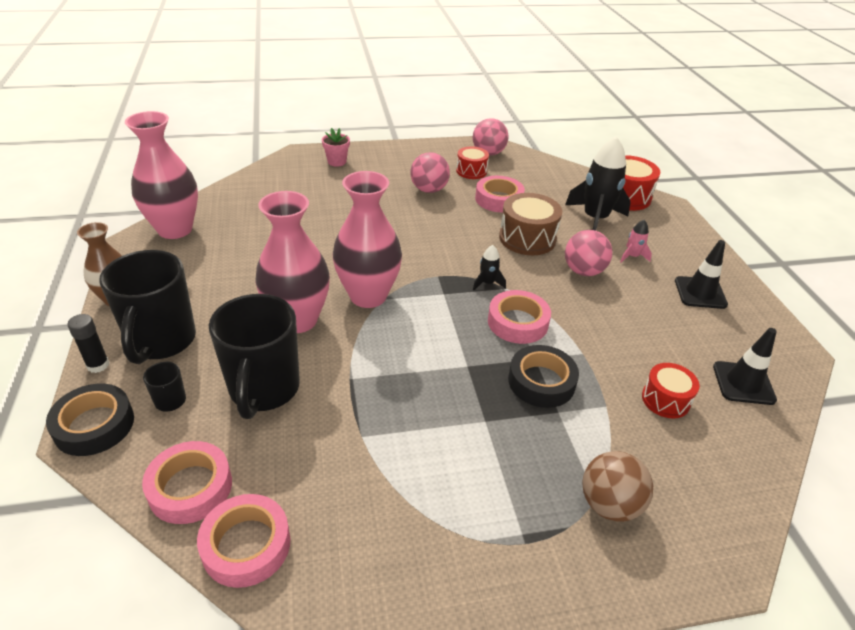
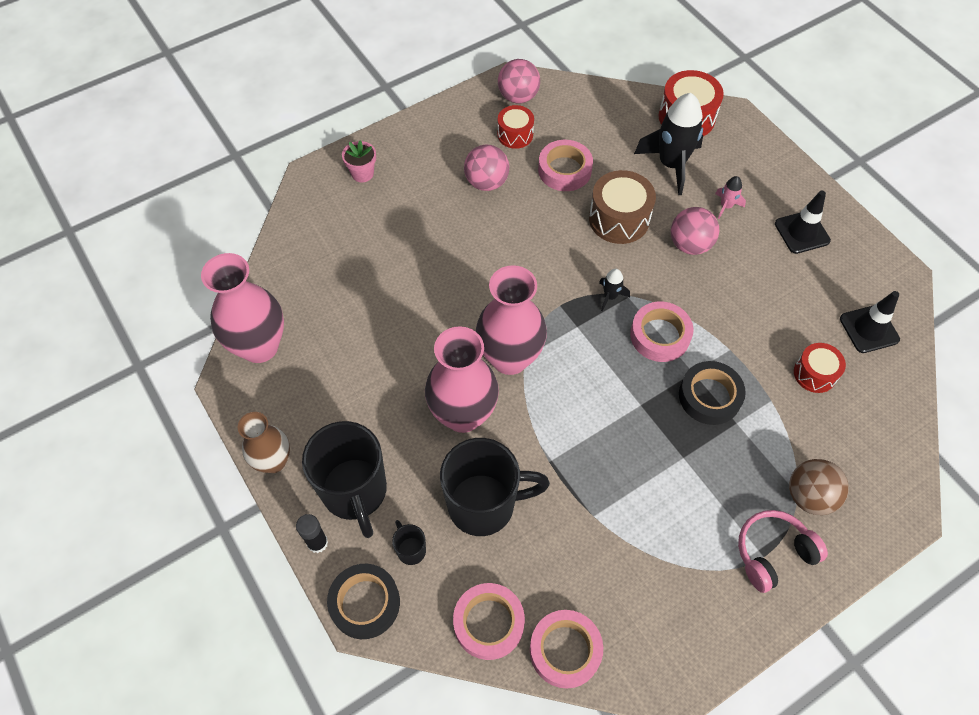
camera: 20 degrees left, 20 degrees up
black mug [209,294,300,419] -> black mug turned 75 degrees counterclockwise [440,438,550,536]
none -> pink headphones [738,510,828,593]

